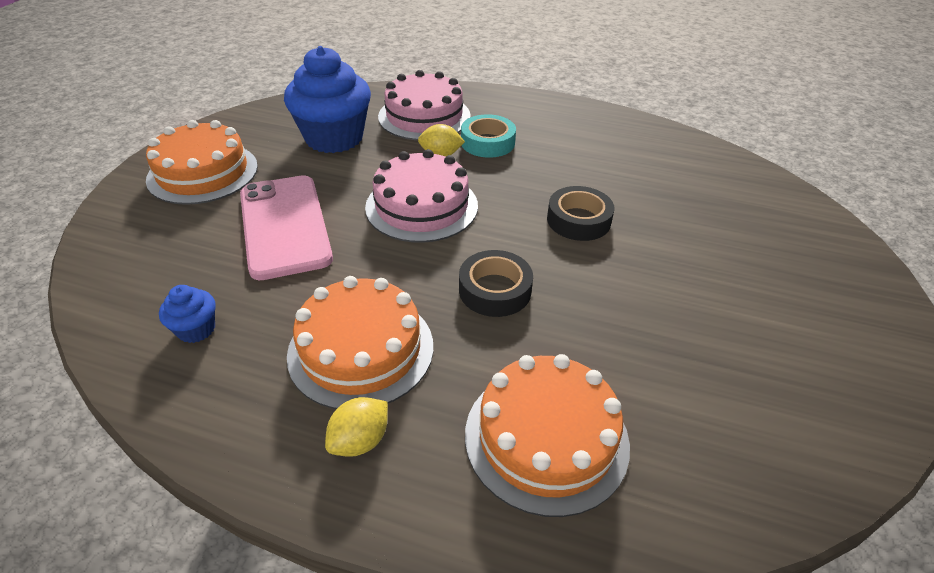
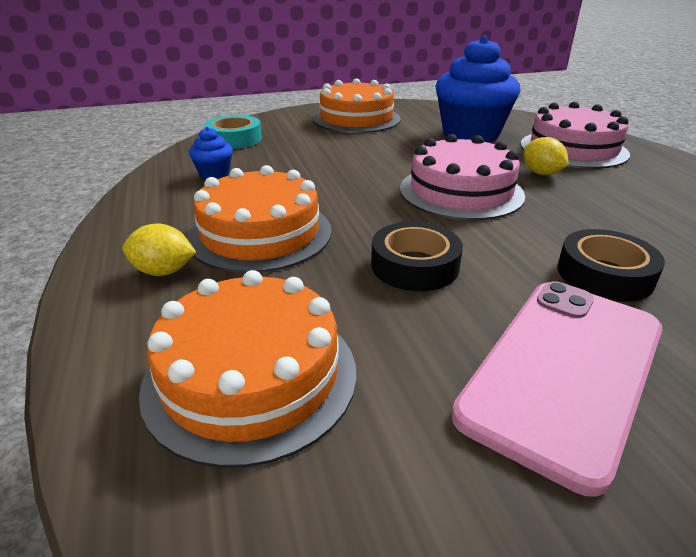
camera: 55 degrees right, 10 degrees down
pink phone [240,175,333,280] -> pink phone moved to [451,281,662,497]
turquoise tape [461,114,516,158] -> turquoise tape moved to [204,115,262,149]

